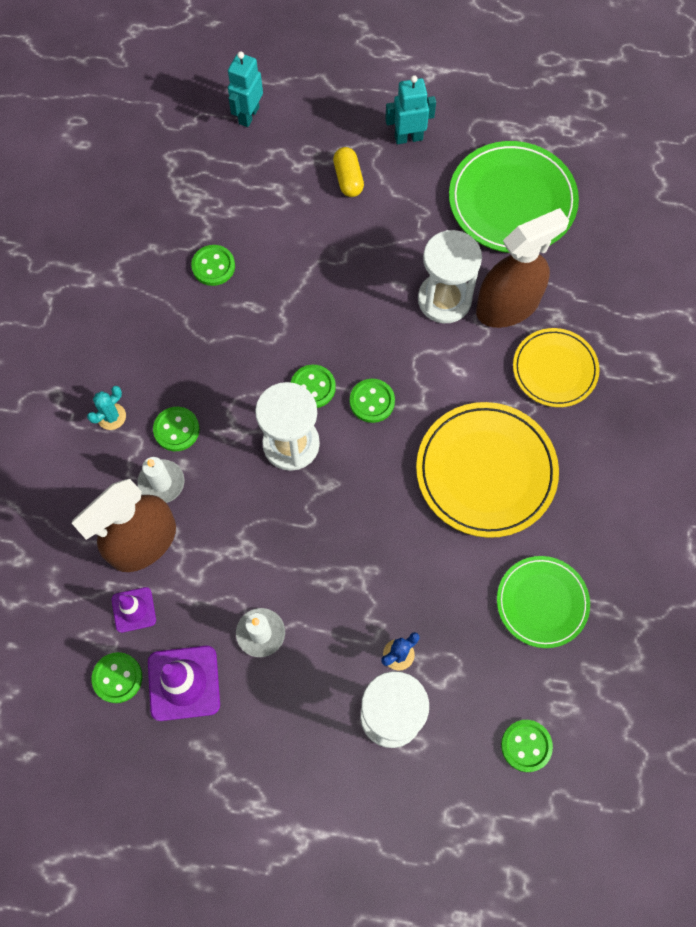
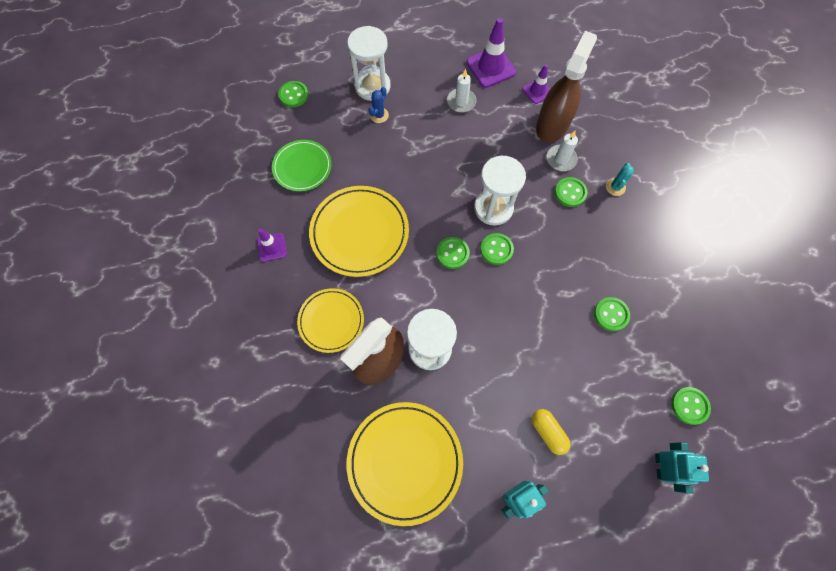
camera: 160 degrees right, 0 degrees up
green button [92,652,142,703] -> green button moved to [671,387,711,425]
green plate [449,141,579,253] -> yellow plate [347,402,463,526]
none -> purple traffic cone [257,229,287,262]

